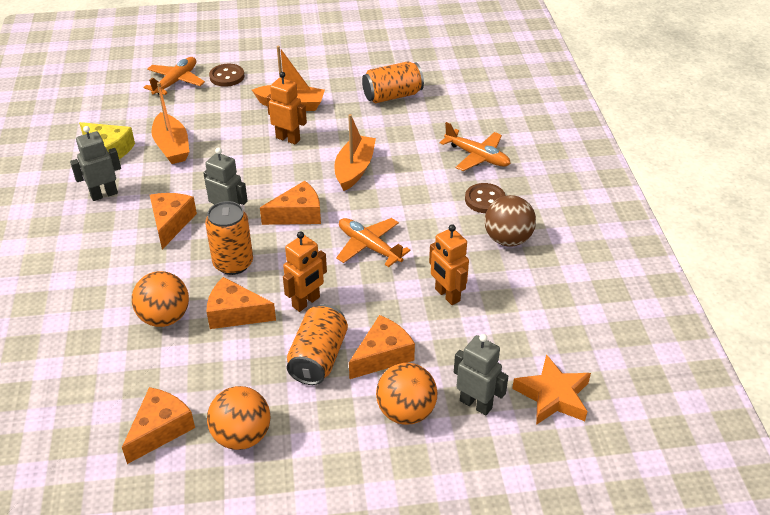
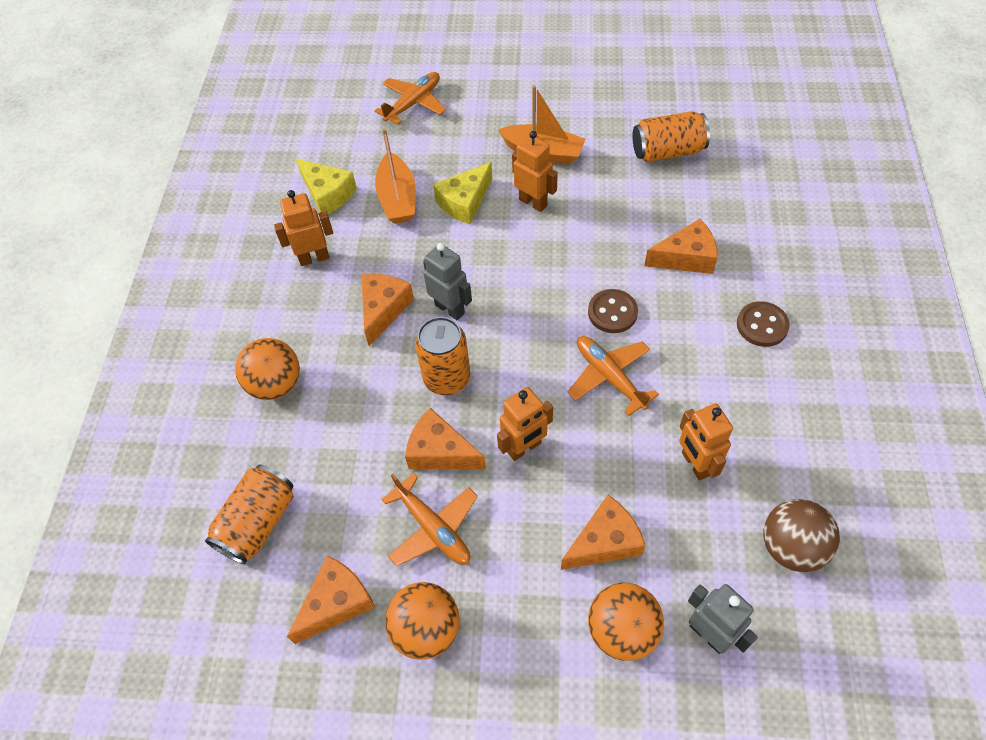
camera: 15 degrees right, 15 degrees up
grey robot [70,126,121,201] -> orange robot [274,190,333,266]
orange ball [132,271,189,327] -> orange ball moved to [235,338,300,400]
brown button [209,64,244,87] -> brown button moved to [588,289,638,333]
orange cheese [260,181,321,225] -> orange cheese moved to [644,219,718,274]
orange can [287,304,348,385] -> orange can moved to [205,464,294,564]
orange boat [334,114,376,191] -> none
orange plane [440,122,511,171] -> orange plane moved to [381,473,478,566]
brown ball [485,195,536,247] -> brown ball moved to [763,499,840,572]
orange star [512,354,591,425] -> none
none -> yellow cheese [433,162,493,225]

